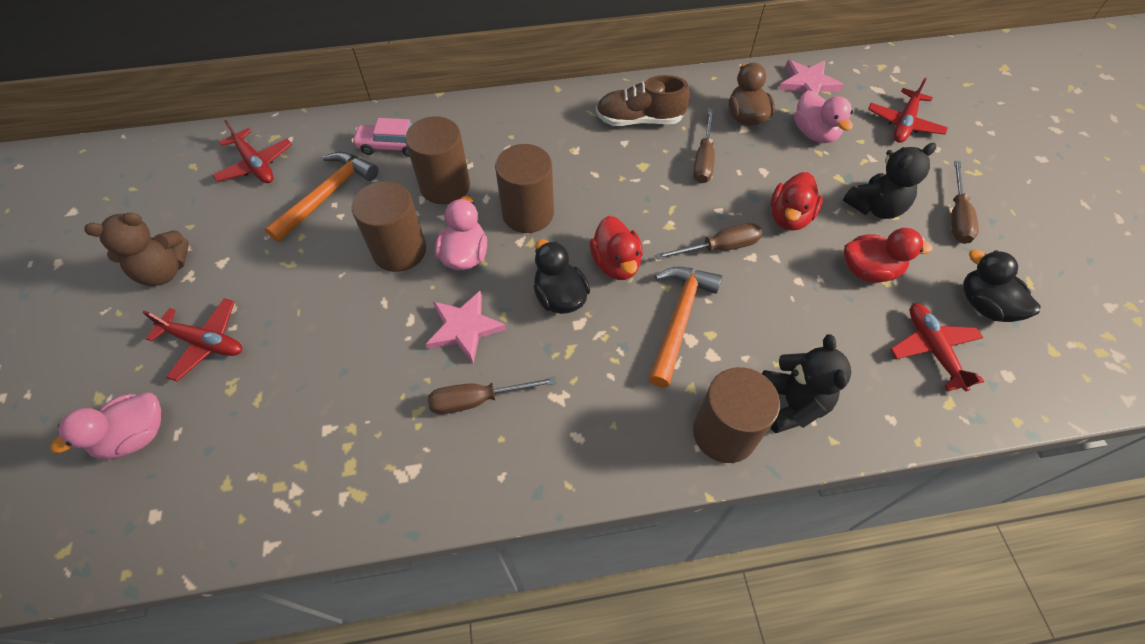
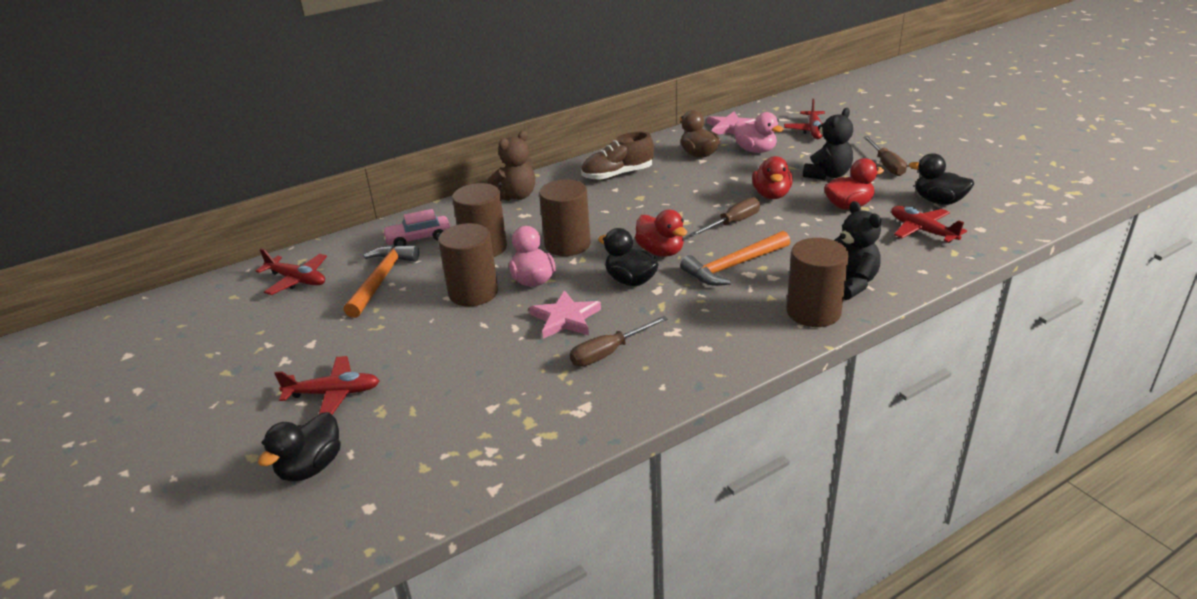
camera: 20 degrees left, 25 degrees down
pink duck [50,392,161,459] -> black duck [258,412,340,482]
brown teddy bear [85,212,189,286] -> brown teddy bear moved to [488,130,535,201]
orange hammer [649,267,722,387] -> orange hammer turned 120 degrees counterclockwise [680,231,790,286]
brown screwdriver [693,109,715,183] -> none

